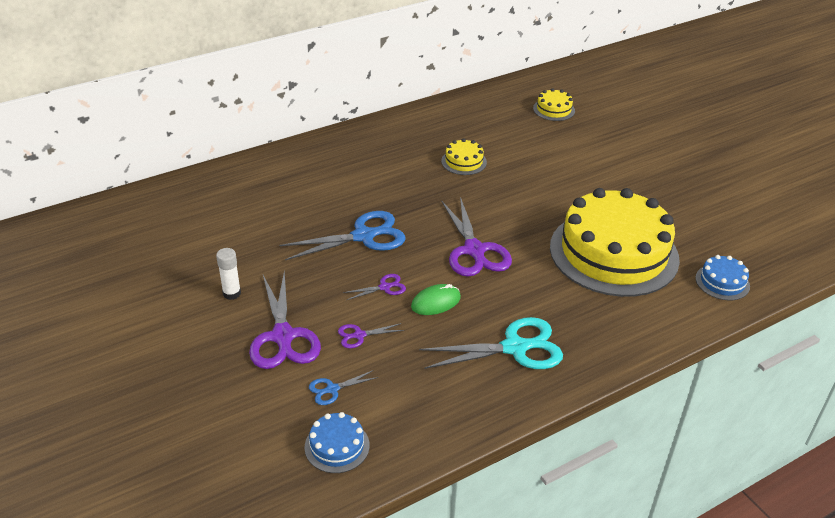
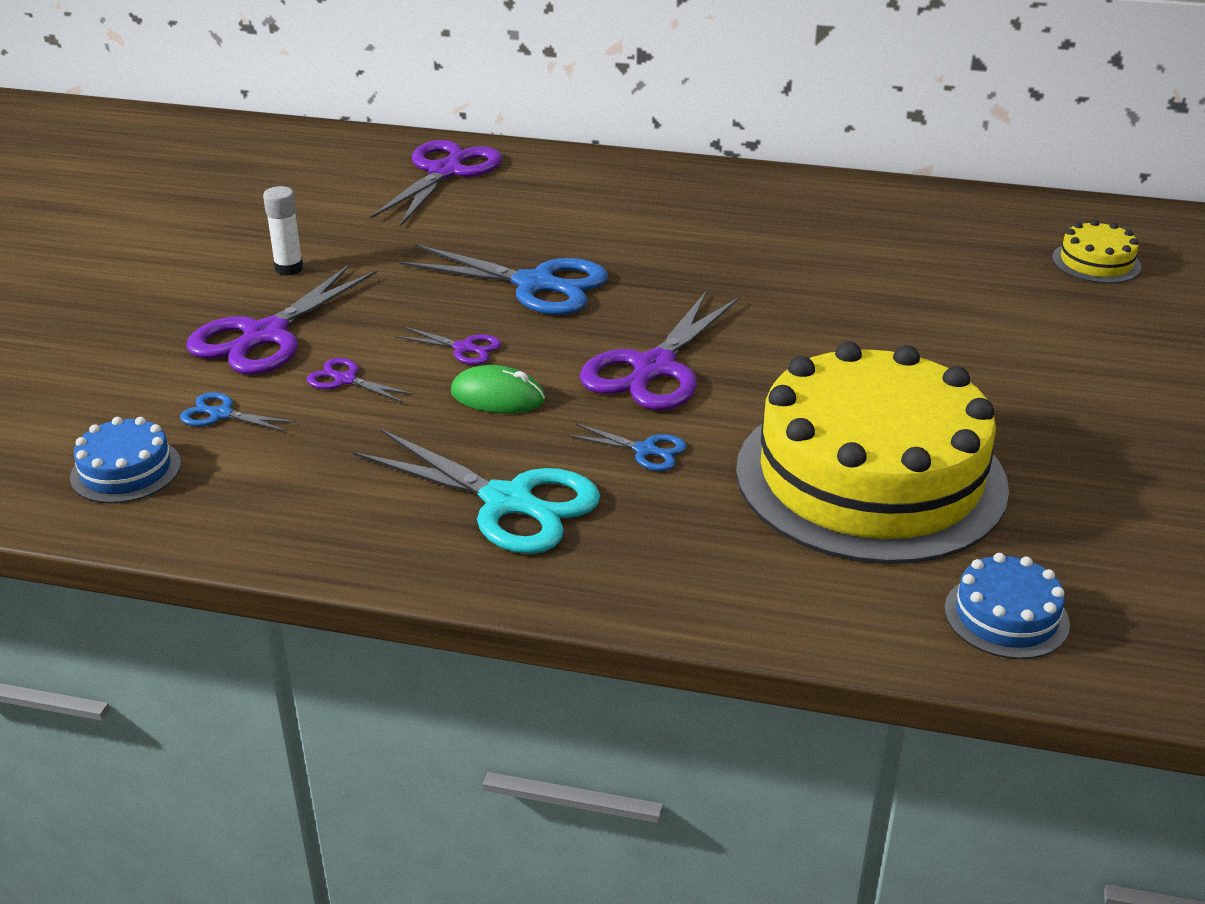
camera: 45 degrees right, 5 degrees down
yellow cake [441,138,487,175] -> none
none -> purple scissors [370,140,502,226]
none -> blue scissors [567,423,686,471]

